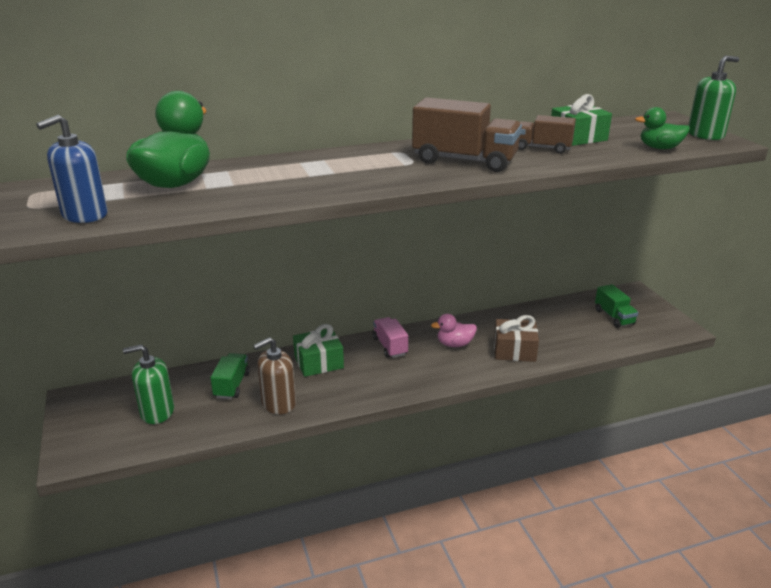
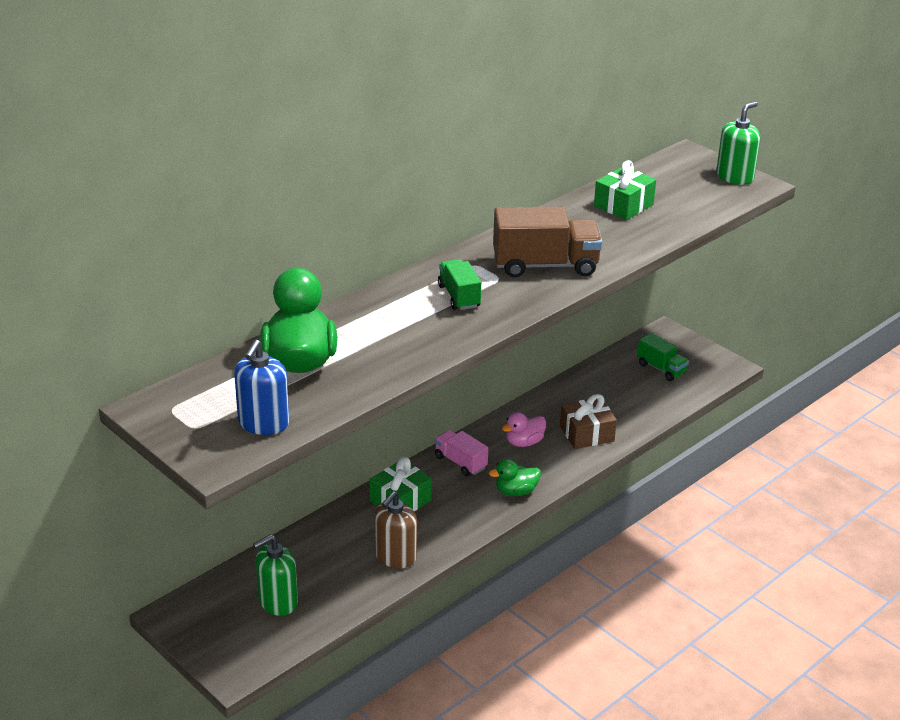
camera: 25 degrees left, 5 degrees up
green truck [210,353,250,399] -> green truck moved to [438,259,481,310]
brown truck [518,115,576,154] -> none
green duck [635,107,690,149] -> green duck moved to [489,459,541,496]

